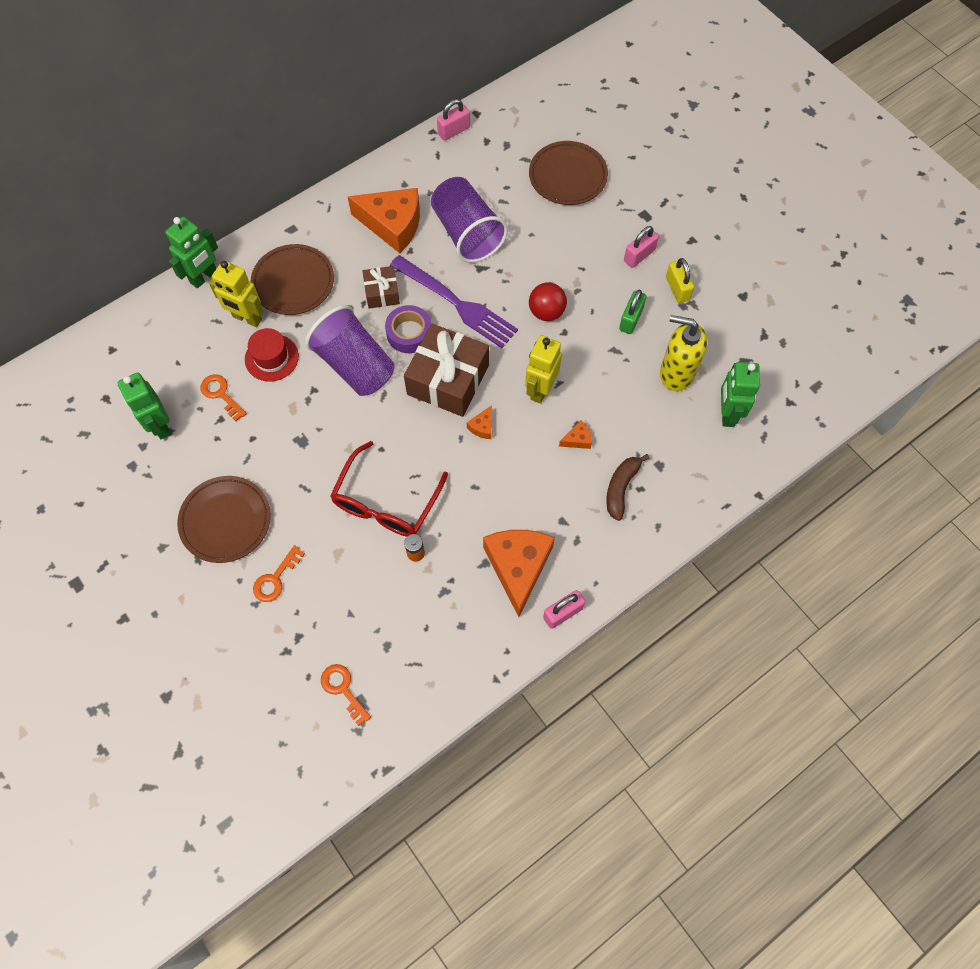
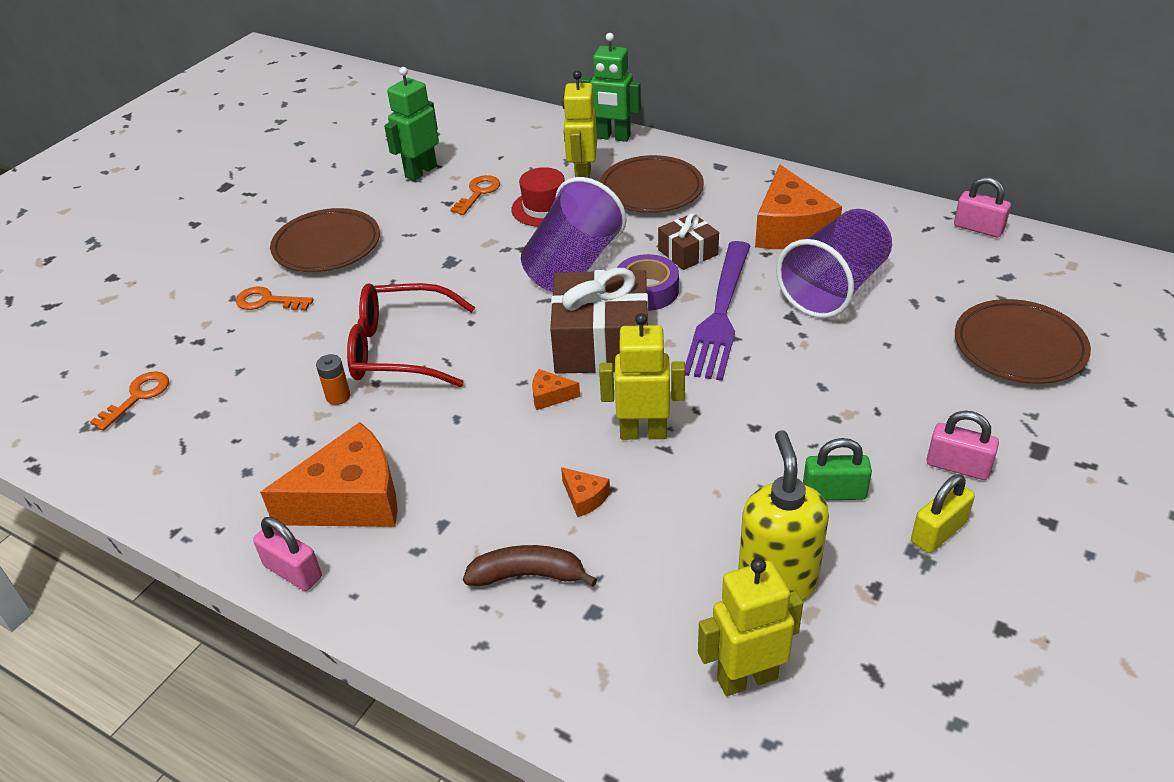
camera: 70 degrees right, 25 degrees down
red ball [529,282,567,321] -> none
green robot [721,362,760,427] -> yellow robot [698,558,803,696]

